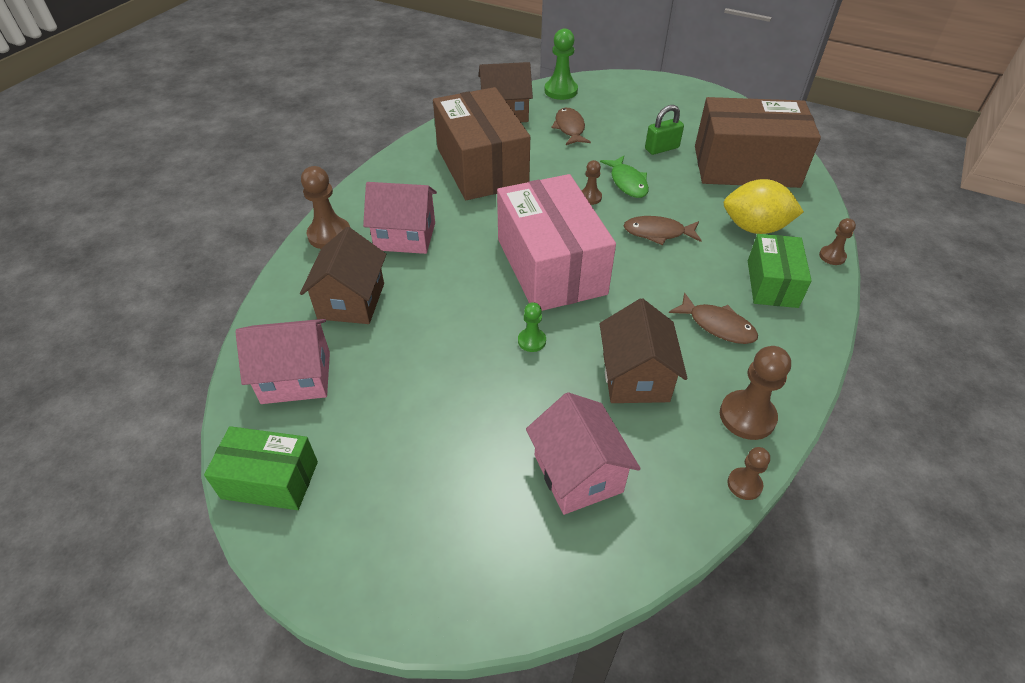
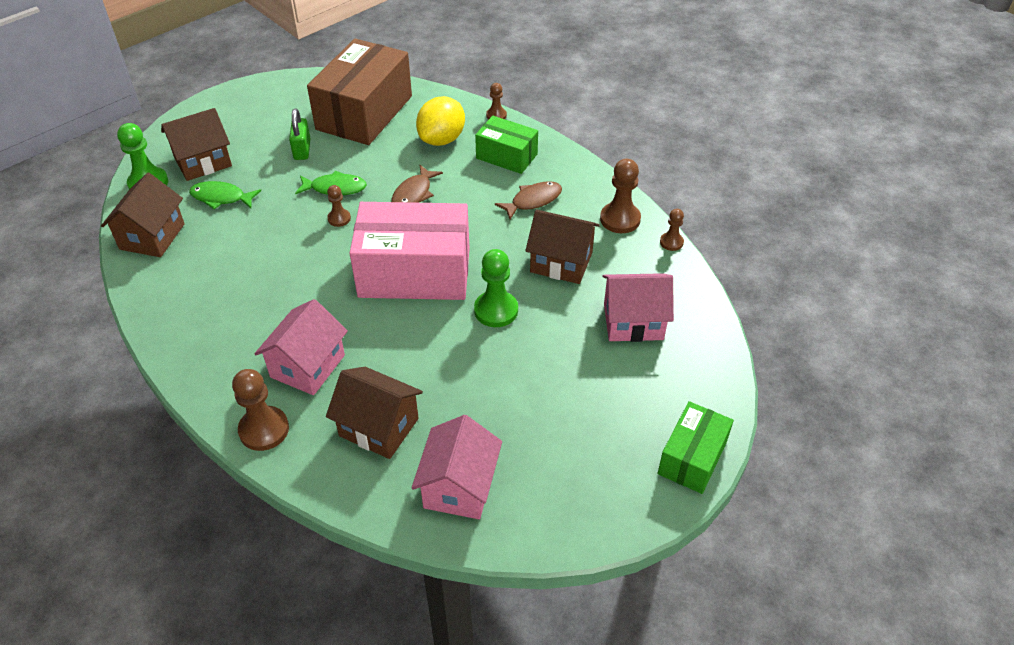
camera: 70 degrees left, 0 degrees up
green box [204,426,318,510] -> green box moved to [658,401,734,494]
brown box [433,87,530,200] -> none
green pawn [518,302,546,352] -> green pawn [474,249,518,327], size x1.76
brown fish [551,108,591,145] -> green fish [189,181,261,209]
none -> brown house [161,108,232,181]

